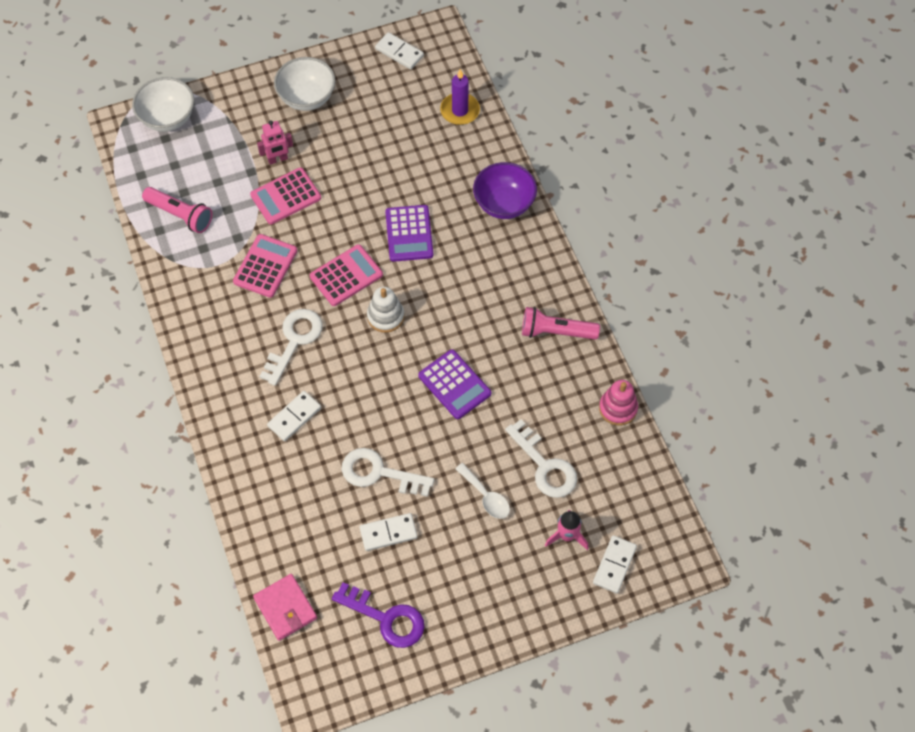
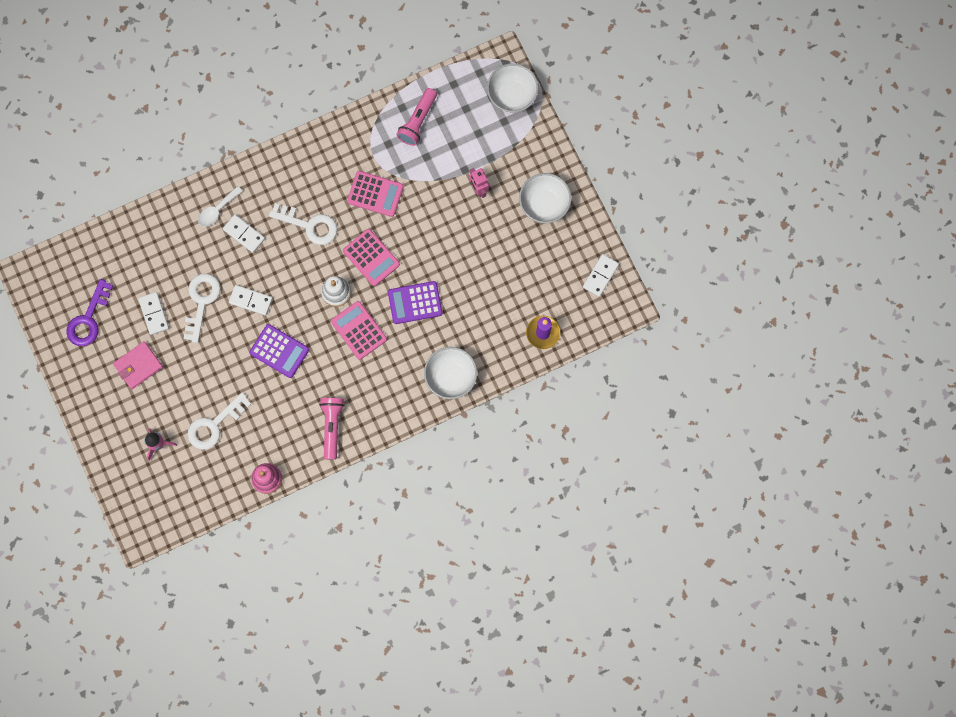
camera: 85 degrees right, 15 degrees up
pink calculator [250,168,321,224] -> pink calculator moved to [331,301,387,360]
pink wallet [253,574,317,641] -> pink wallet moved to [113,341,163,389]
purple calculator [418,350,491,419] -> purple calculator turned 105 degrees counterclockwise [249,324,309,378]
white spoon [455,463,510,519] -> white spoon moved to [198,186,242,227]
purple bowl [473,162,537,219] -> white bowl [424,347,477,399]
white domino [593,535,637,593] -> white domino moved to [229,285,273,316]

